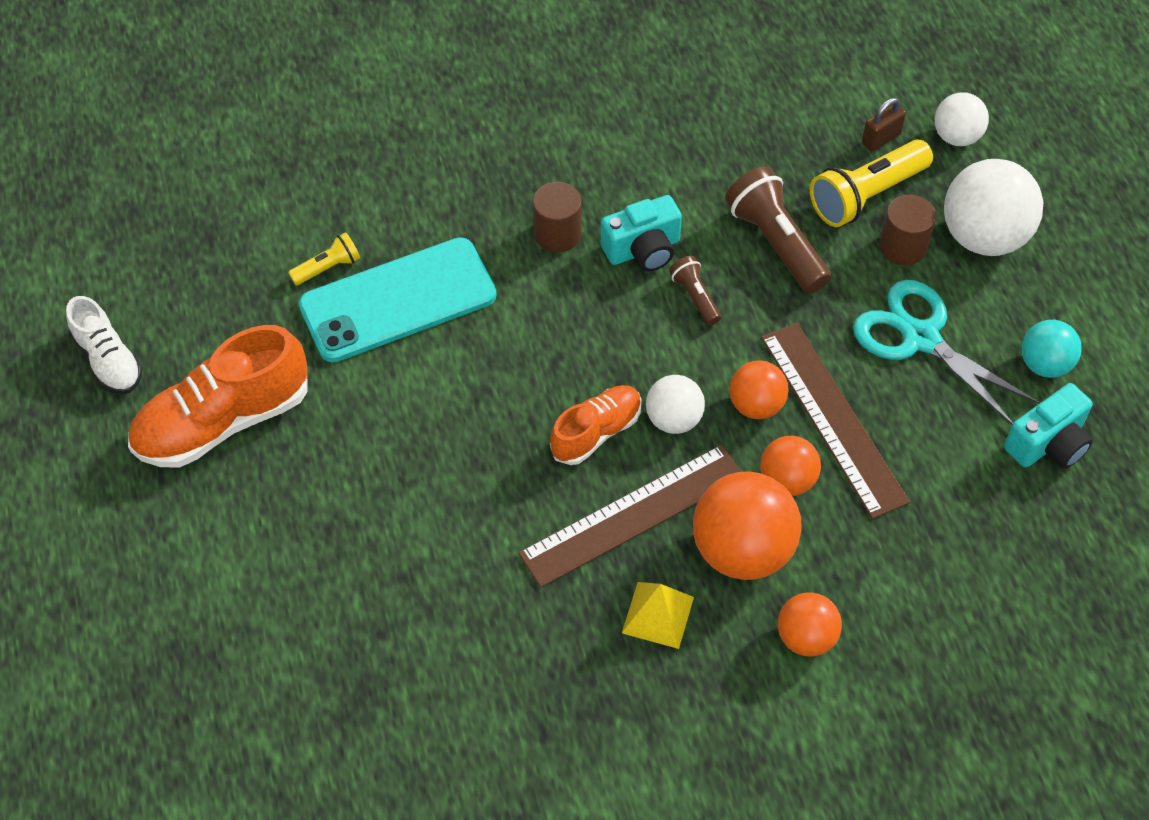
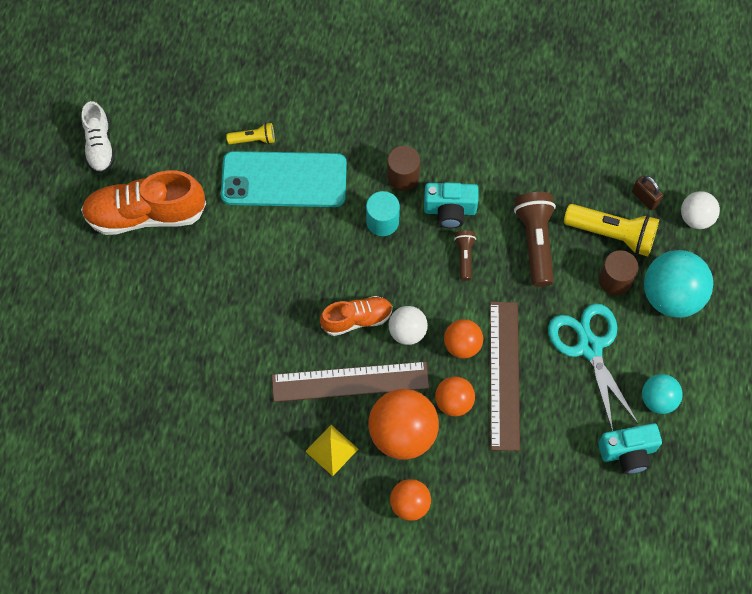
camera: 25 degrees right, 10 degrees up
yellow flashlight [810,139,933,227] -> yellow flashlight turned 150 degrees counterclockwise [564,204,659,257]
brown padlock [862,98,906,152] -> brown padlock turned 60 degrees clockwise [632,176,663,210]
white ball [944,159,1043,256] -> turquoise ball [644,250,713,318]
none -> turquoise cylinder [366,191,400,236]

